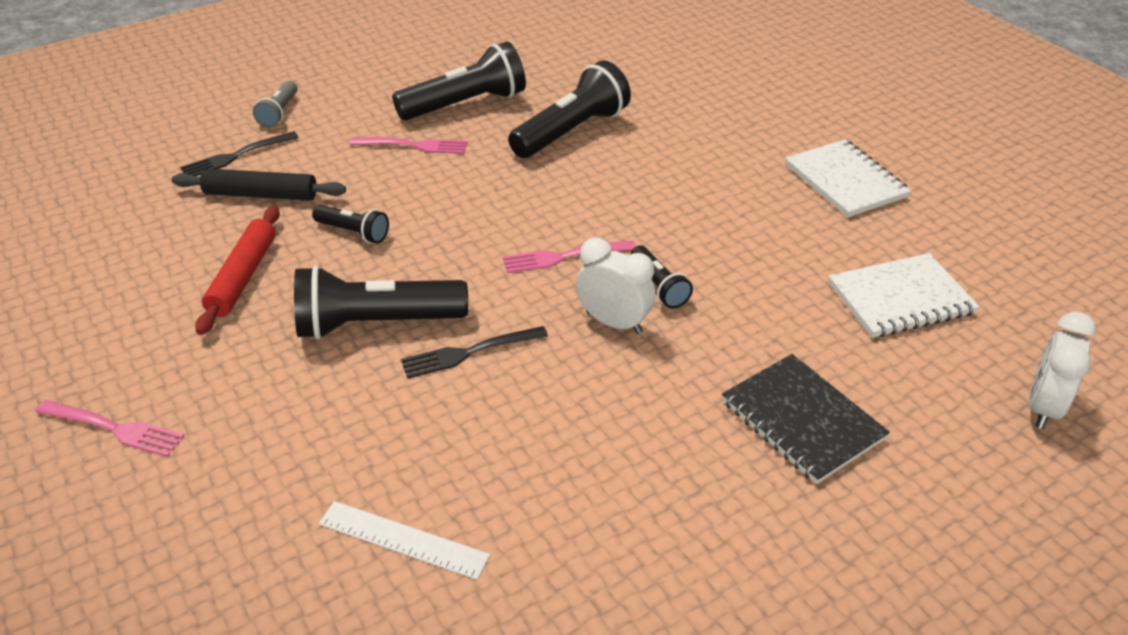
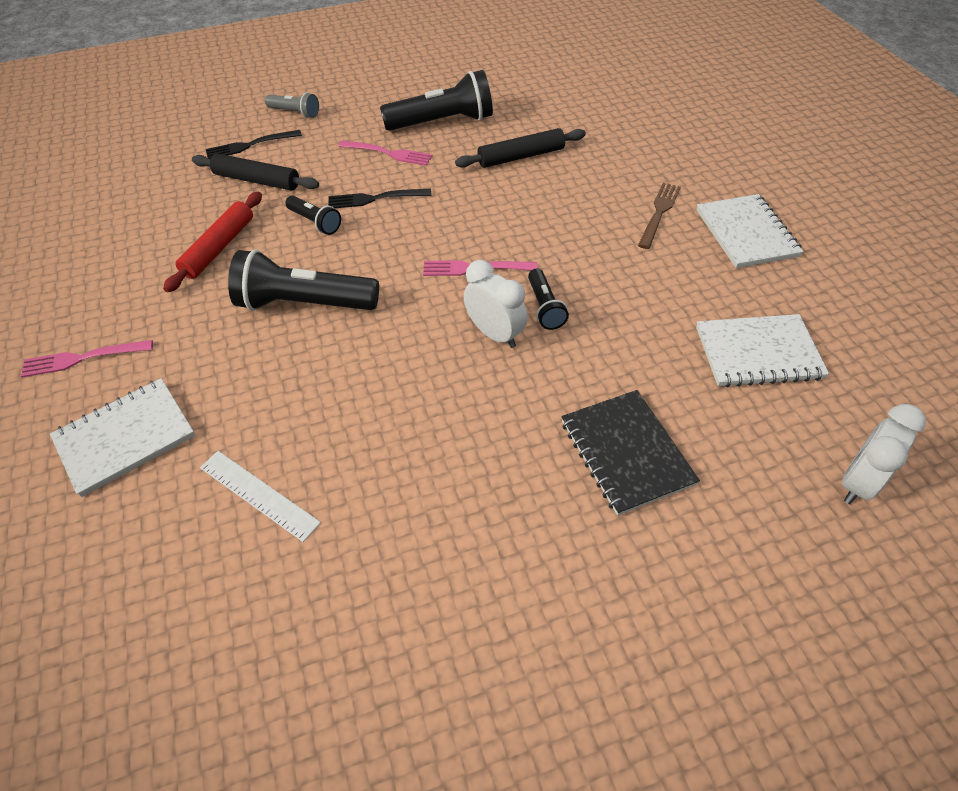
camera: 15 degrees right, 10 degrees up
pink fork [35,400,184,457] -> pink fork turned 135 degrees clockwise [20,340,153,378]
grey flashlight [253,81,298,128] -> grey flashlight turned 90 degrees counterclockwise [265,92,319,118]
black fork [401,326,548,379] -> black fork moved to [328,189,432,208]
black flashlight [508,61,631,158] -> black rolling pin [455,128,586,168]
none -> white notebook [50,378,195,497]
none -> brown fork [638,183,681,249]

